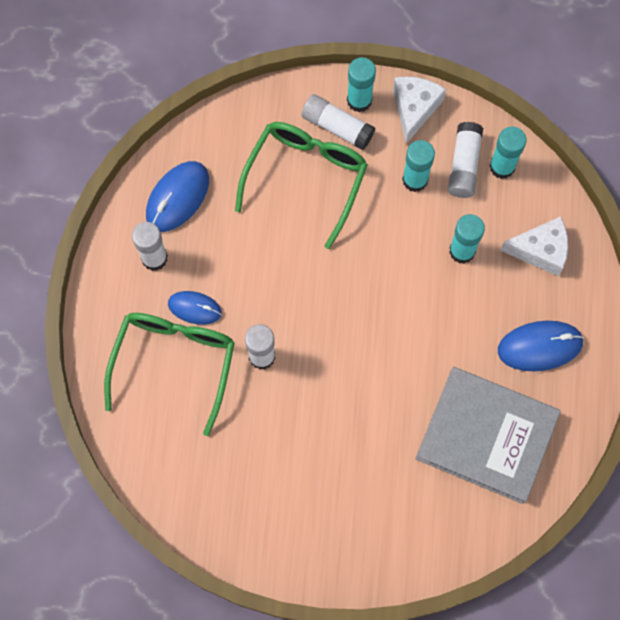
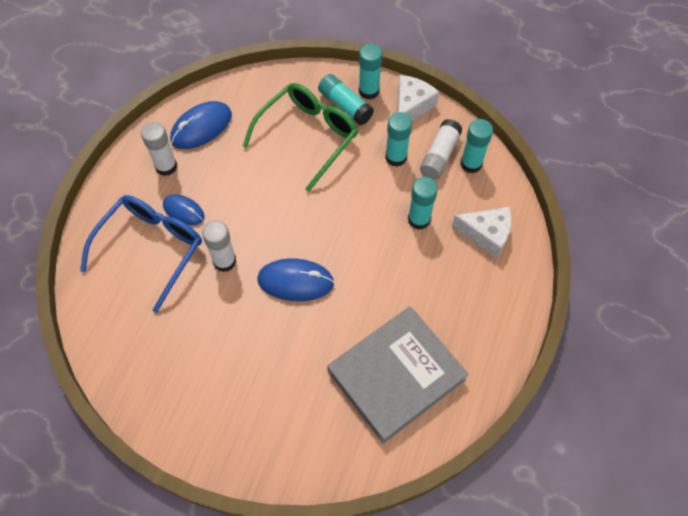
camera: 15 degrees right, 10 degrees down
green glasses [104,313,235,436] -> blue glasses [80,195,202,313]
white glue stick [301,94,375,150] -> turquoise glue stick [318,74,374,125]
grey book [415,367,561,504] -> grey book turned 75 degrees counterclockwise [327,306,469,444]
blue mouse [498,321,584,371] -> blue mouse moved to [257,258,334,301]

